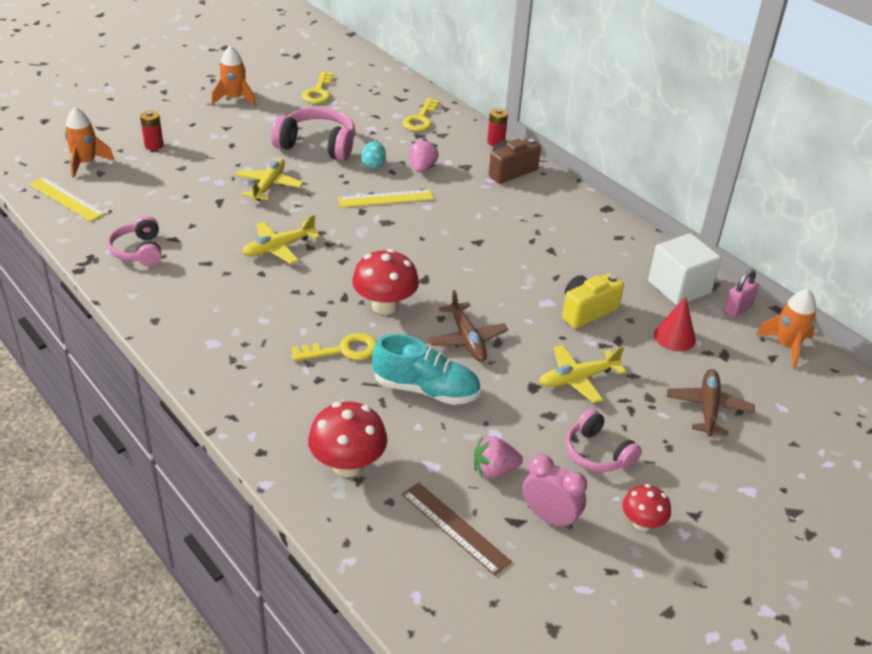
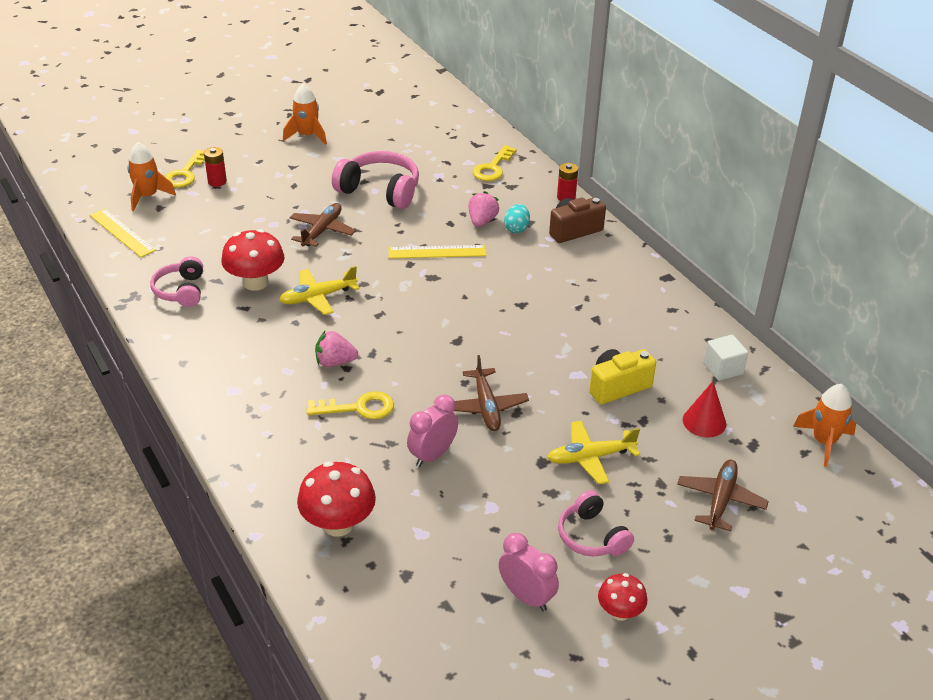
camera: 10 degrees right, 0 degrees up
yellow plane [235,158,304,201] -> brown plane [290,203,356,247]
yellow key [302,72,334,104] -> yellow key moved to [164,150,205,188]
red mushroom [352,249,419,315] -> red mushroom moved to [221,229,285,291]
turquoise egg [361,141,386,169] -> turquoise egg moved to [504,204,530,233]
turquoise shoe [372,334,481,405] -> pink clock [407,395,458,467]
brown ruler [402,482,512,576] -> none
pink strawberry [474,436,523,479] -> pink strawberry moved to [315,331,358,367]
white cube [648,233,721,306] -> white cube [703,335,748,381], size x0.61
pink padlock [724,269,759,318] -> none

